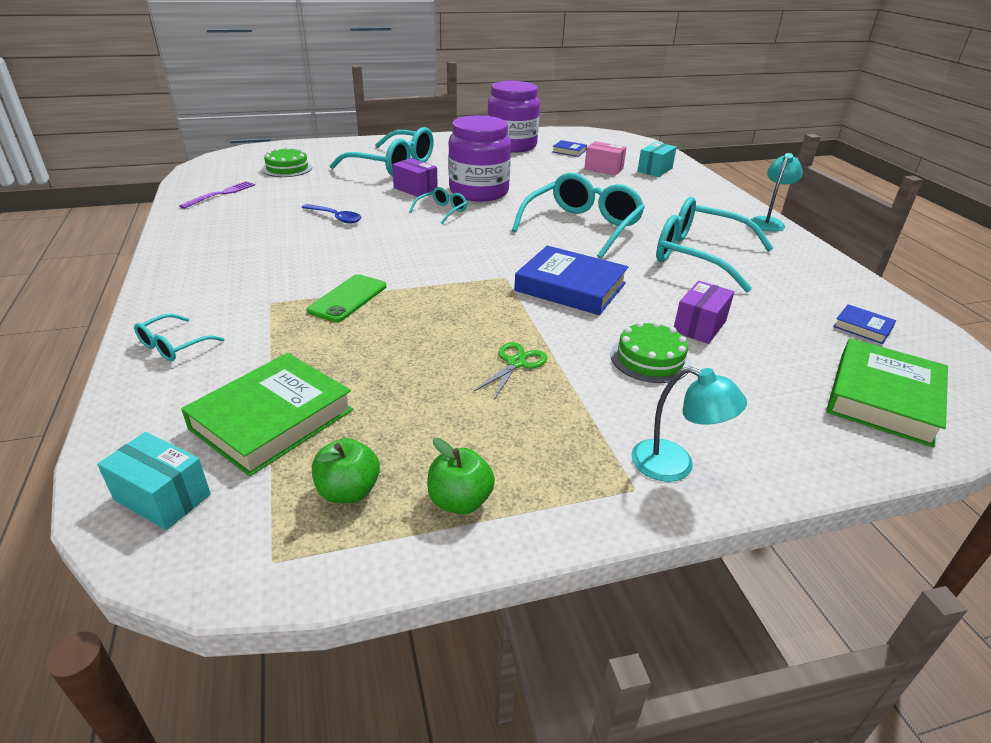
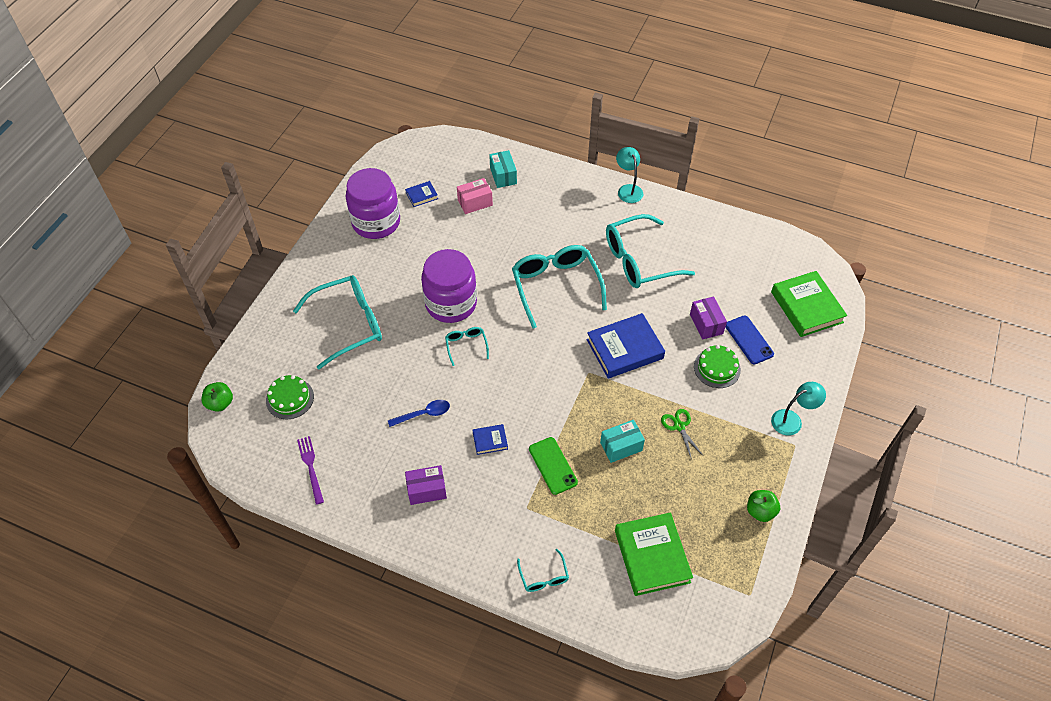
camera: 50 degrees left, 20 degrees up
turquoise box [97,432,211,530] -> turquoise box moved to [600,420,645,463]
green apple [312,438,380,503] -> green apple moved to [201,382,233,412]
purple box [392,158,438,197] -> purple box moved to [405,465,447,505]
blue book [833,304,896,344] -> blue book moved to [473,424,508,455]
none -> blue phone [726,315,774,364]

